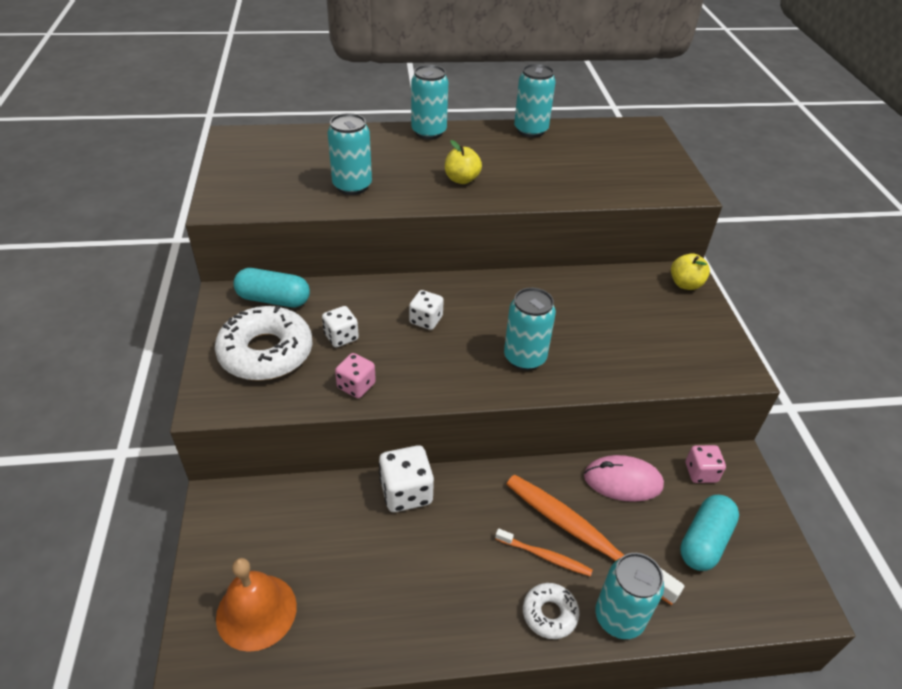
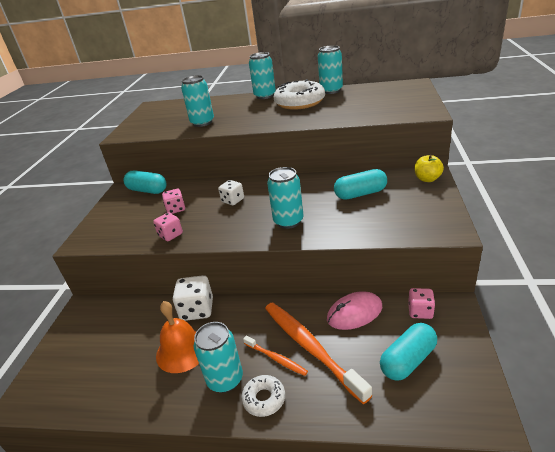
camera: 20 degrees right, 10 degrees down
white donut [215,306,312,381] -> white donut moved to [274,79,325,110]
orange bell [216,558,297,652] -> orange bell moved to [156,301,199,373]
white dice [322,306,359,347] -> pink dice [162,189,185,214]
yellow apple [445,140,482,184] -> none
pink mouse [584,455,664,502] -> pink mouse turned 45 degrees counterclockwise [327,291,382,330]
turquoise can [595,553,664,639] -> turquoise can moved to [194,322,243,393]
none -> turquoise capsule [334,169,387,200]

